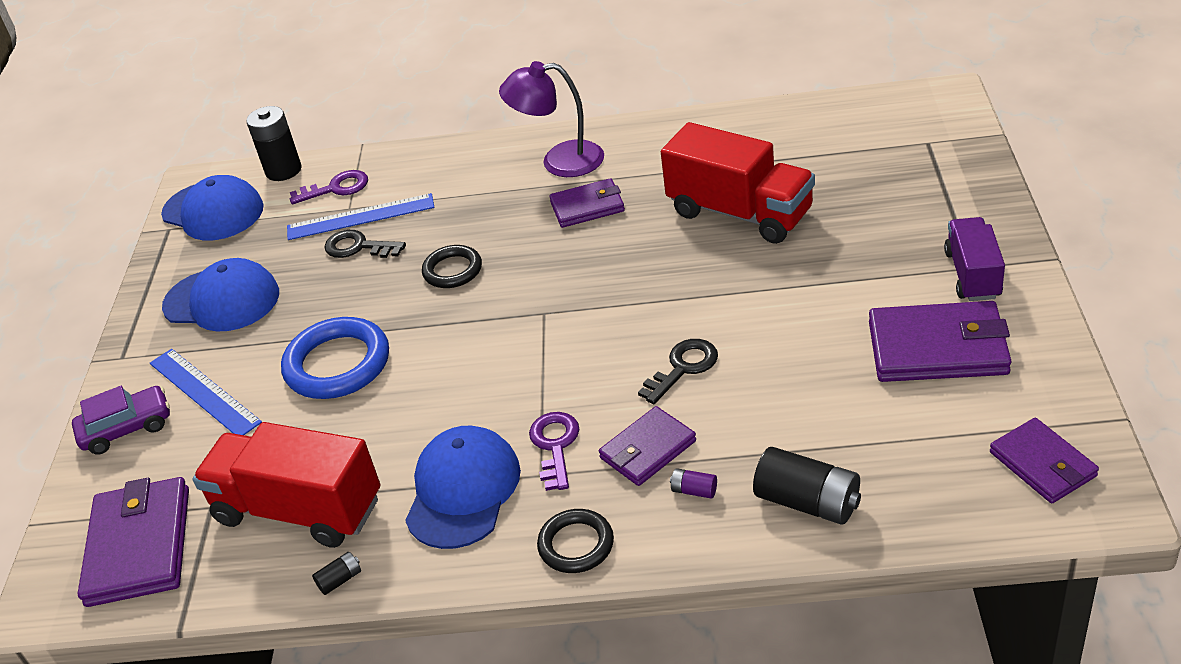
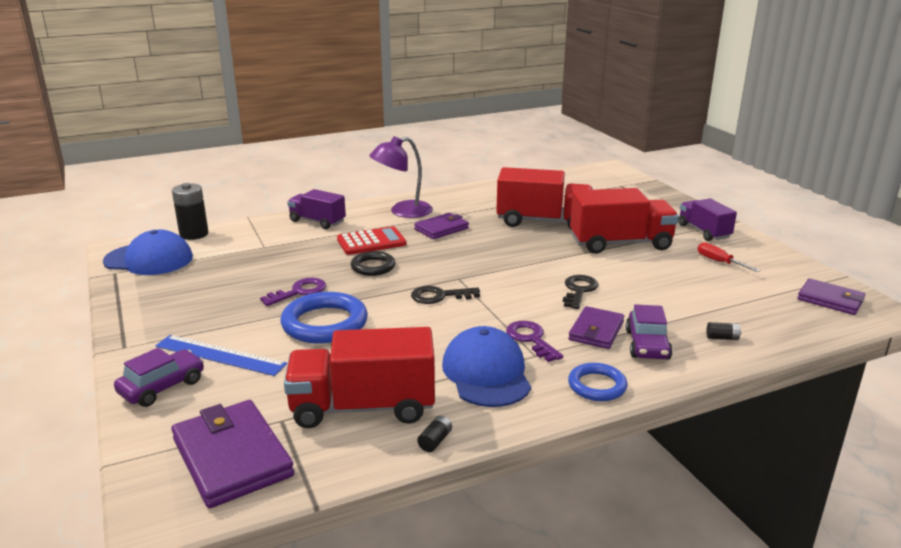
camera: 30 degrees left, 15 degrees down
blue cap [162,258,279,332] -> none
blue ruler [287,193,434,240] -> none
purple key [290,170,368,204] -> purple key moved to [260,278,326,306]
black key [324,230,406,258] -> black key moved to [411,286,480,304]
black ring [537,509,614,573] -> blue ring [568,363,628,401]
purple battery [670,468,717,499] -> purple car [626,304,673,360]
black battery [753,447,861,525] -> black battery [706,322,741,340], size x0.46
purple wallet [869,301,1011,382] -> red screwdriver [697,242,760,272]
none -> purple truck [287,189,346,229]
none -> red calculator [337,226,406,255]
none -> red truck [570,188,679,254]

